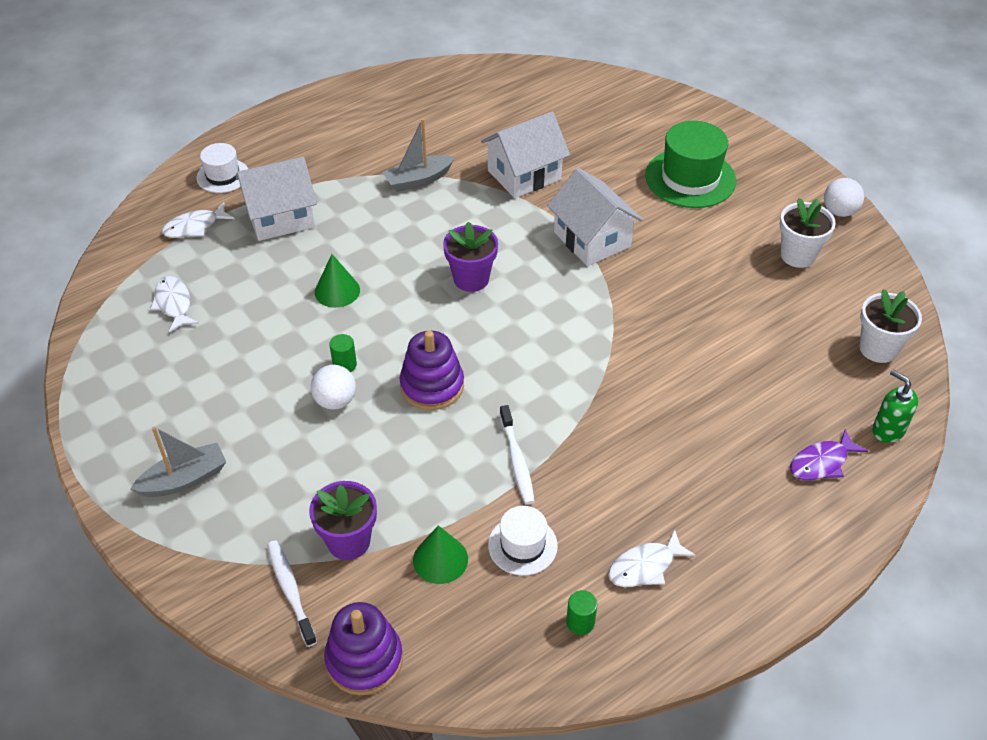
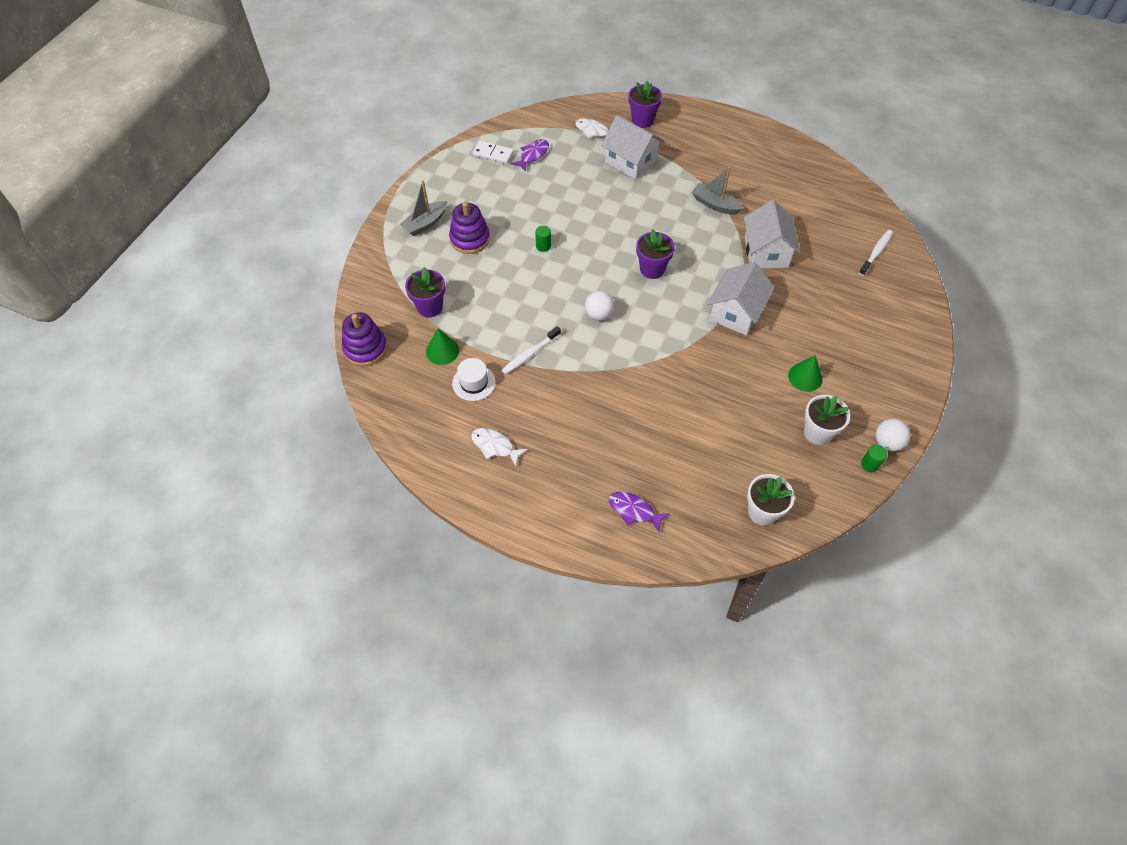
camera: 60 degrees right, 10 degrees up
grey boat [130,426,226,497] -> grey boat turned 105 degrees clockwise [399,180,447,236]
white fish [150,276,199,332] -> purple fish [511,139,549,172]
white hat [196,143,248,193] -> purple flower pot [628,81,662,128]
white toothbrush [267,541,317,647] -> white toothbrush moved to [859,230,893,276]
white ball [311,365,356,410] -> white ball moved to [585,291,614,321]
green cone [315,254,360,308] -> green cone moved to [788,355,823,392]
purple stacking toy [400,330,464,410] -> purple stacking toy moved to [449,202,490,254]
white house [481,112,570,198] -> white house turned 60 degrees clockwise [744,200,800,268]
green cylinder [566,590,597,635] -> green cylinder moved to [861,445,887,472]
green hat [645,121,736,208] -> none
green soap dispenser [872,370,918,443] -> none
none -> white domino [472,141,514,164]

